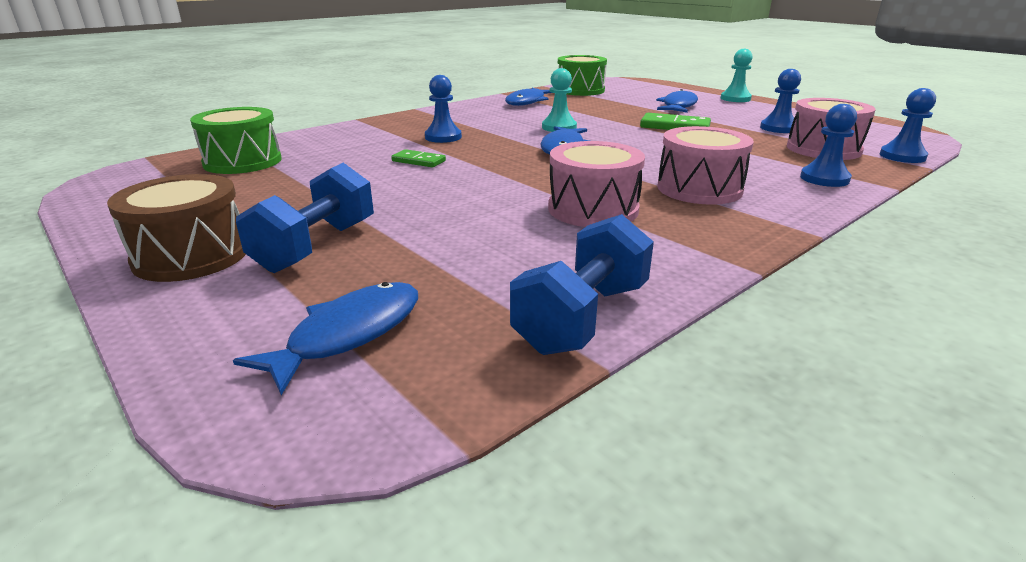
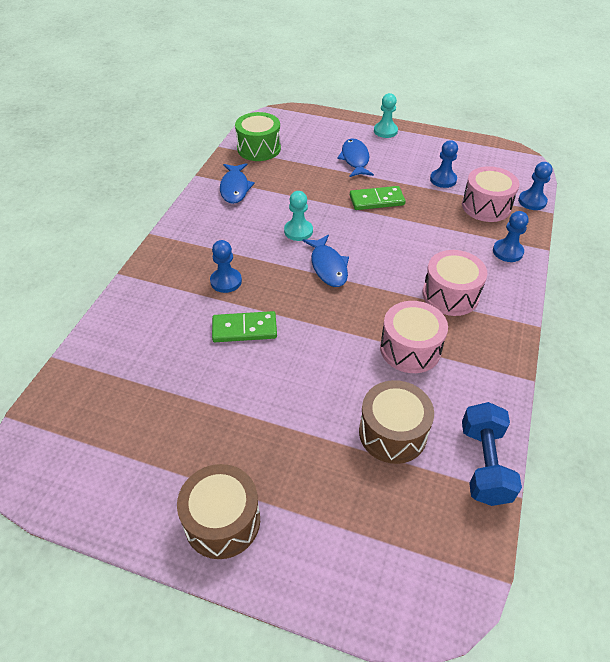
camera: 30 degrees left, 20 degrees up
green drum [190,107,282,174] -> none
blue fish [233,282,418,395] -> none
blue dumbbell [236,163,374,273] -> none
green domino [391,149,446,167] -> green domino [212,311,277,342], size x1.58
none -> brown drum [359,380,434,464]

